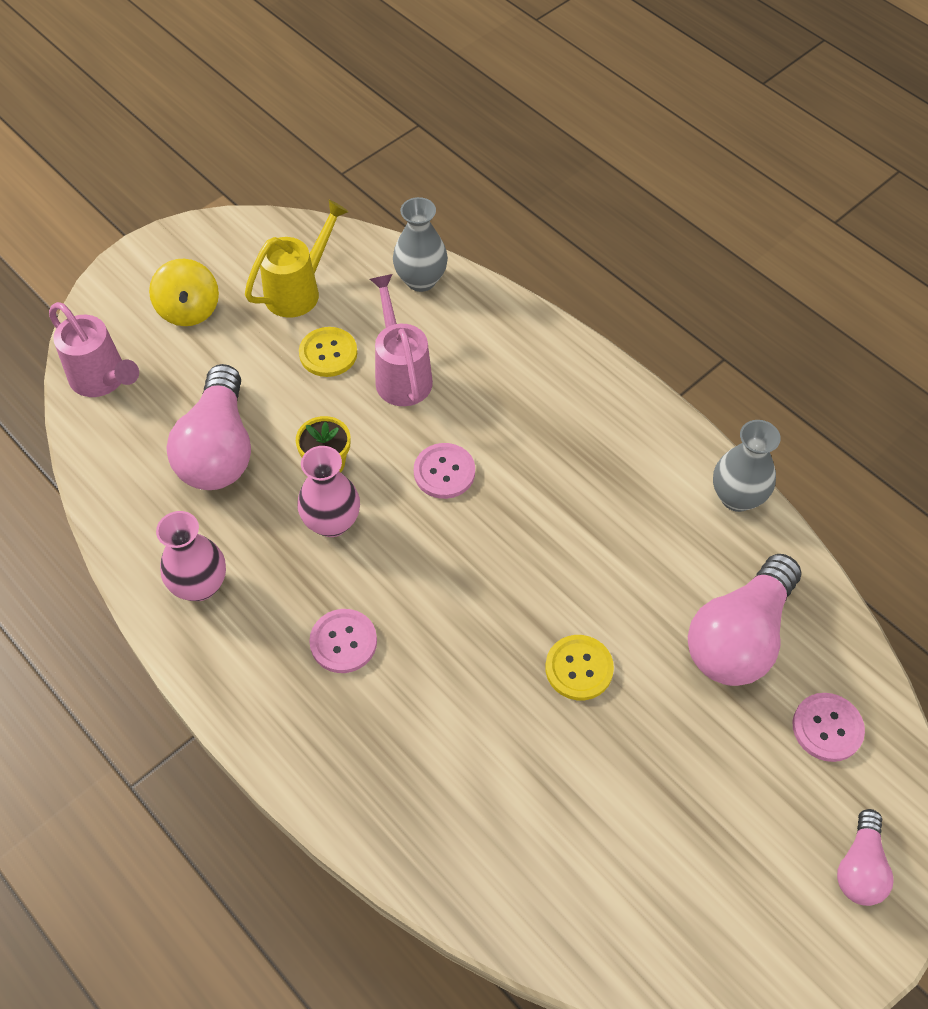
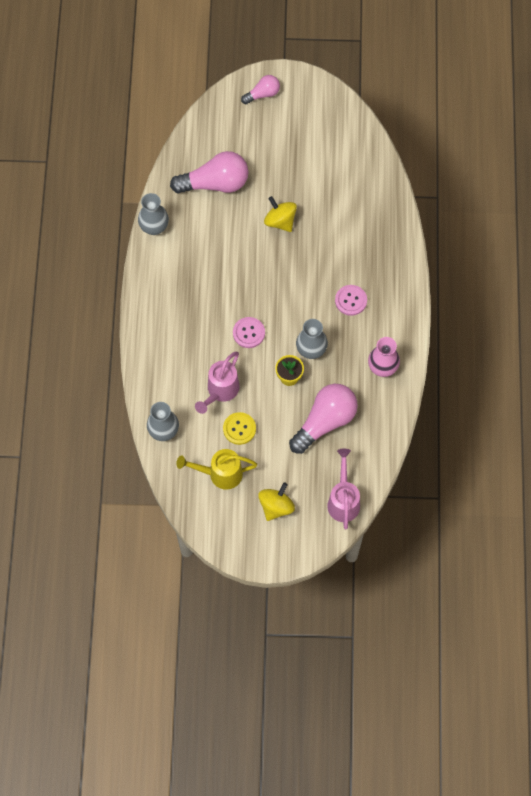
camera: 135 degrees left, 10 degrees up
pink vase [297,446,360,537] -> grey vase [296,319,328,359]
yellow button [545,635,614,700] -> yellow spinning top [264,196,297,232]
pink button [793,693,865,762] -> none

